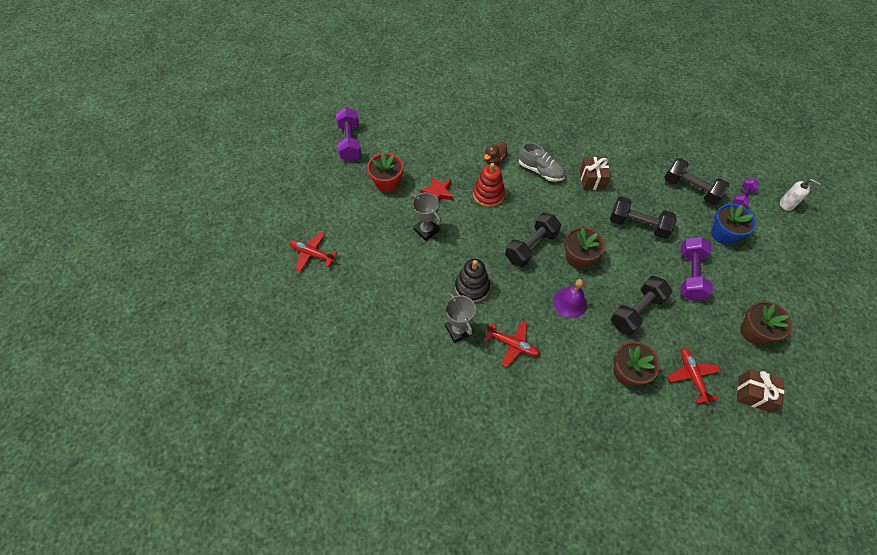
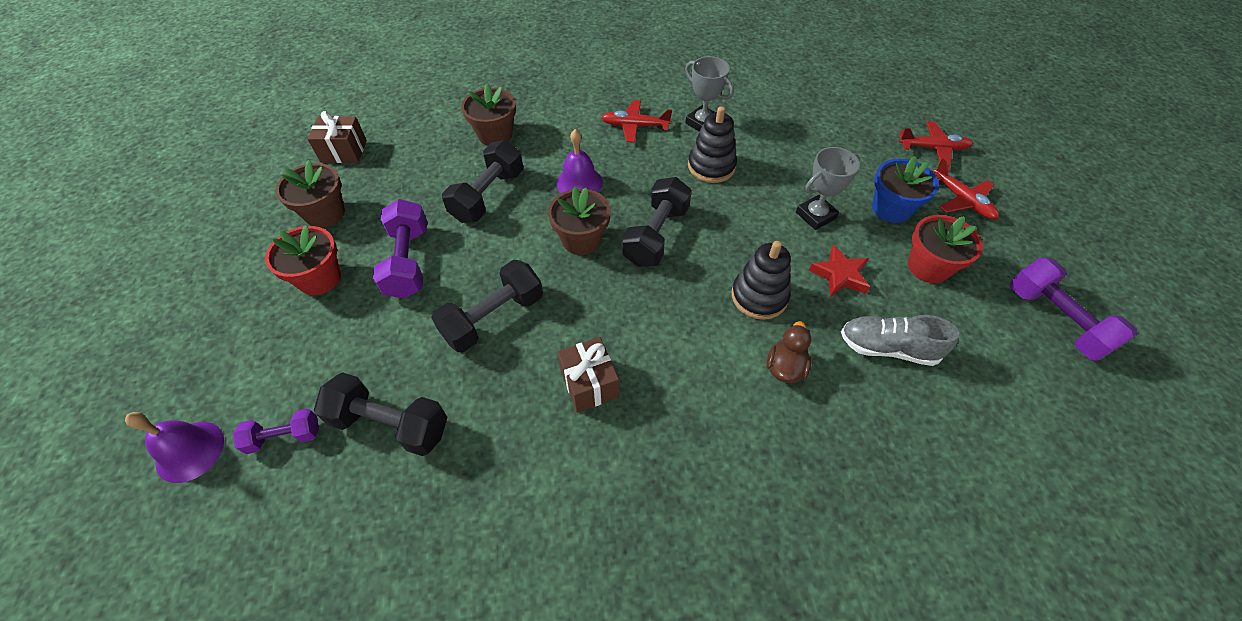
camera: 160 degrees right, 5 degrees down
grey trophy [411,192,441,241] -> grey trophy turned 60 degrees counterclockwise [796,147,860,230]
red stacking toy [473,163,505,207] -> black stacking toy [732,241,791,320]
grey shoe [519,142,565,182] -> grey shoe moved to [841,315,959,366]
black dumbbell [610,196,677,239] -> black dumbbell turned 45 degrees counterclockwise [431,260,543,352]
red plane [668,348,721,404] -> red plane moved to [934,158,999,219]
blue flower pot [711,204,756,245] -> blue flower pot moved to [872,156,939,223]
purple dumbbell [732,178,760,208] -> purple dumbbell turned 60 degrees clockwise [233,409,319,454]
white soap dispenser [780,179,821,211] -> purple bell [125,412,224,483]
none -> red flower pot [265,225,341,295]

